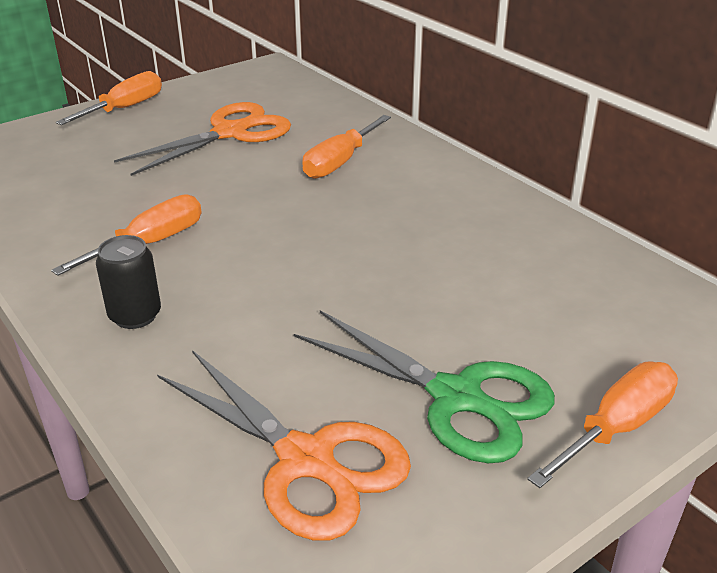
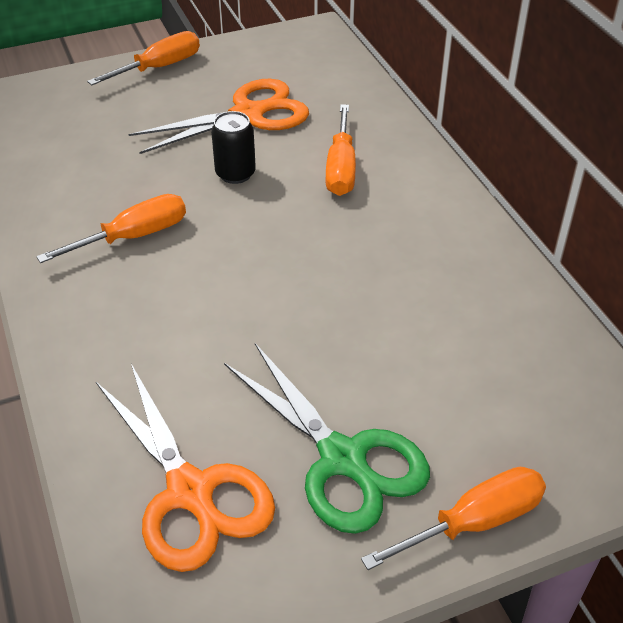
camera: 15 degrees right, 10 degrees up
black can [96,235,161,329] -> black can moved to [211,111,256,184]
orange screwdriver [302,115,391,179] -> orange screwdriver turned 45 degrees counterclockwise [326,104,356,196]

